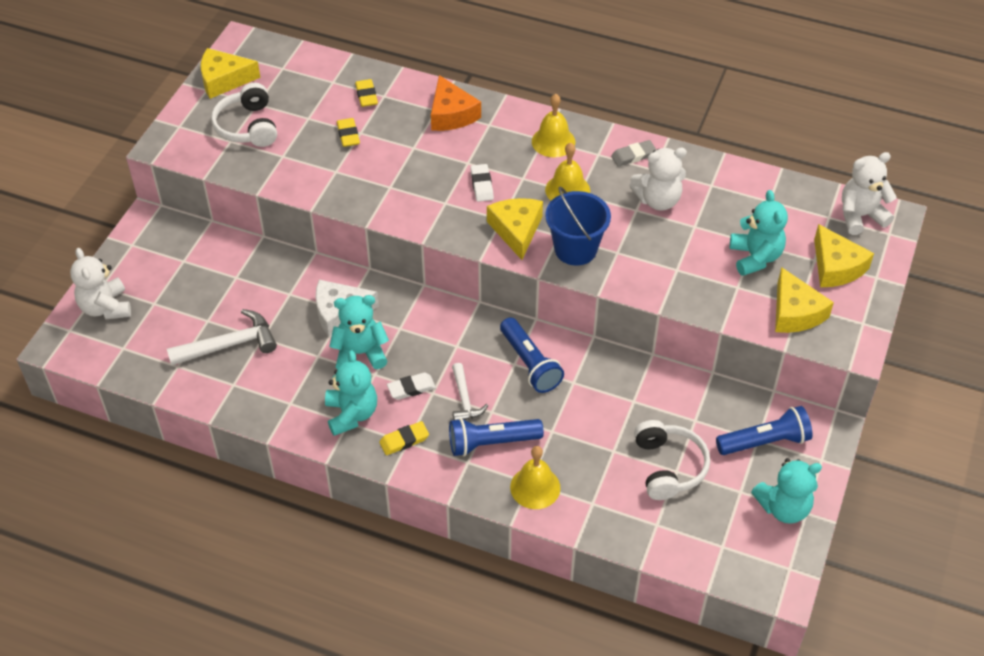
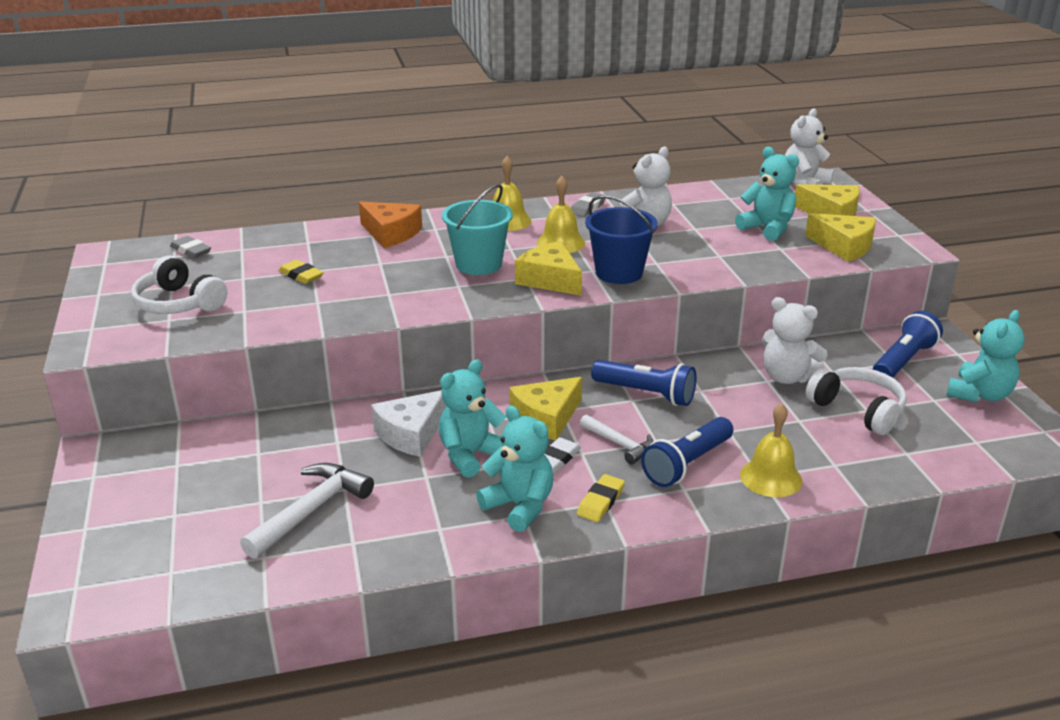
camera: 35 degrees left, 20 degrees down
white teddy bear [70,248,131,319] -> white teddy bear moved to [762,297,828,384]
yellow cheese [201,48,261,99] -> yellow cheese moved to [509,377,582,440]
yellow eraser [355,79,378,107] -> none
white eraser [470,164,494,202] -> turquoise bucket [442,184,513,275]
none -> grey eraser [170,236,211,259]

